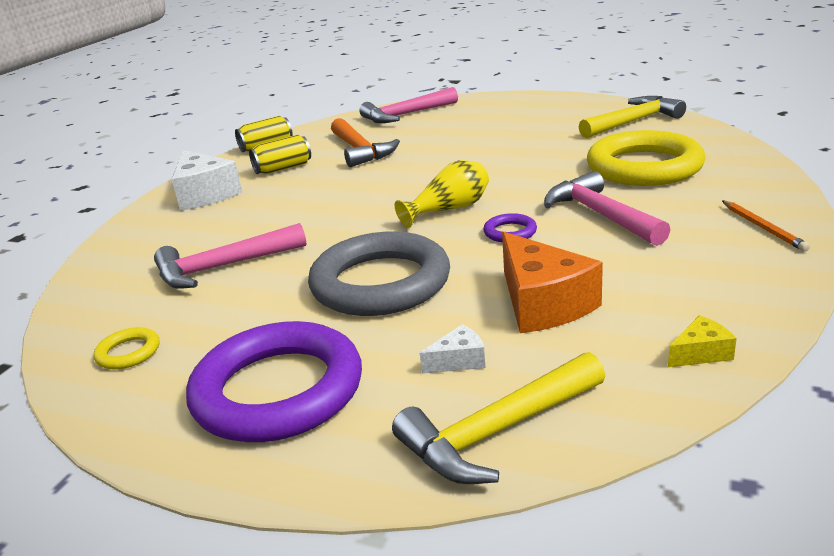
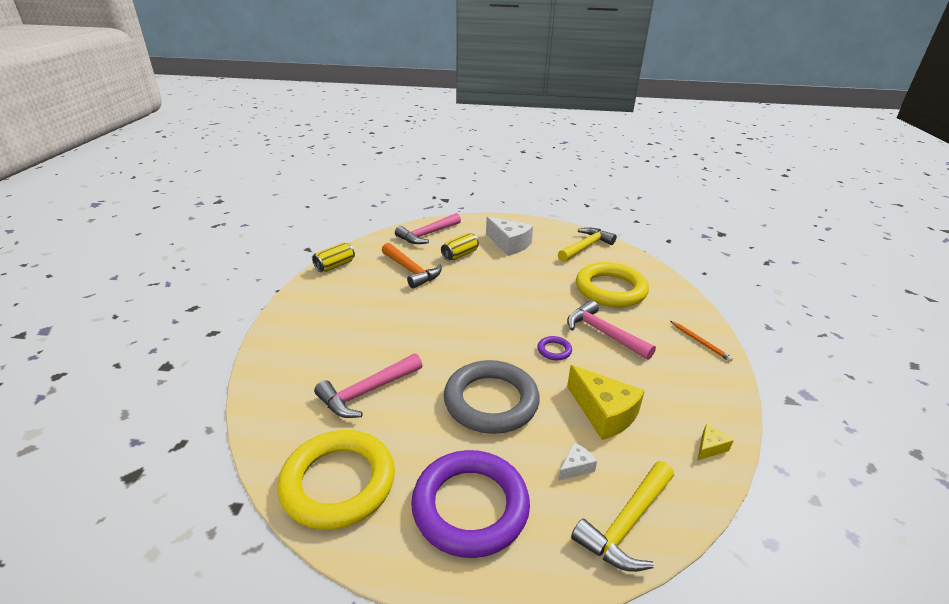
camera: 20 degrees left, 5 degrees up
yellow ring [94,327,160,370] -> yellow ring [277,430,395,530], size x2.44
white cheese [172,150,242,211] -> white cheese moved to [486,217,533,256]
yellow can [249,135,311,174] -> yellow can moved to [441,233,479,261]
yellow vase [395,160,489,228] -> none
orange cheese [502,231,603,333] -> yellow cheese [567,365,645,440]

